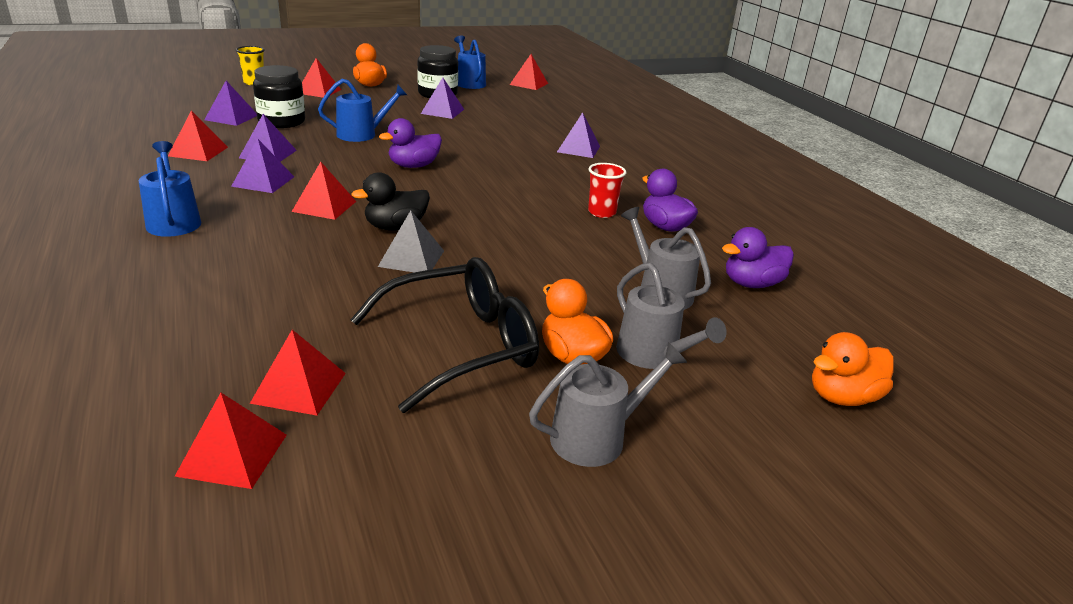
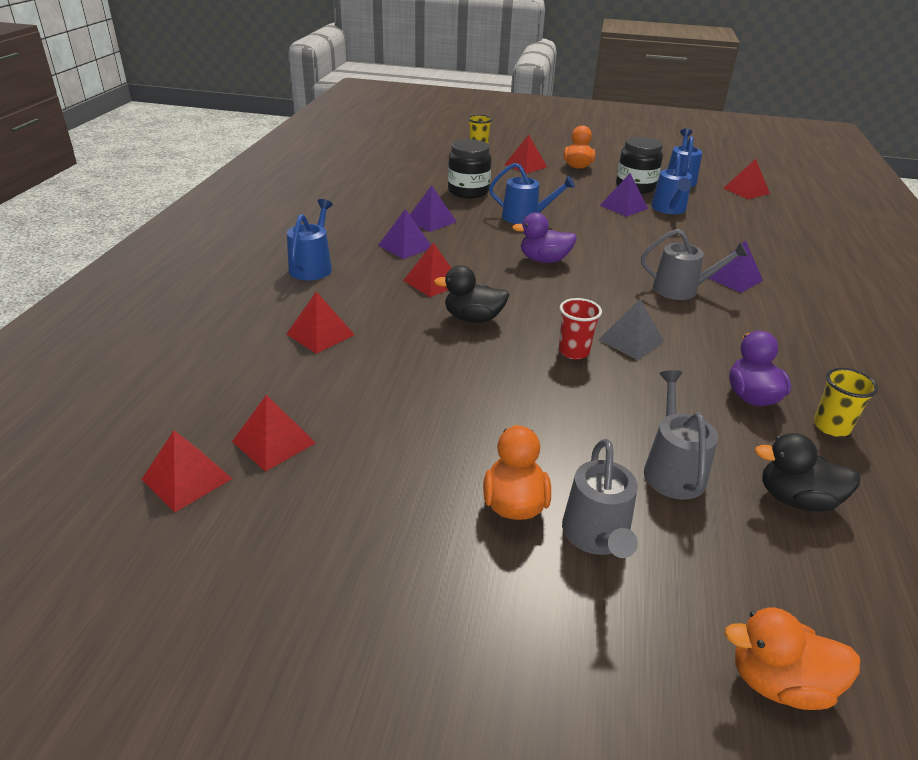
camera: 35 degrees right, 5 degrees up
red pyramid [168,111,228,161] -> red pyramid moved to [286,291,355,354]
purple pyramid [204,81,257,126] -> none
black glasses [351,257,539,413] -> none
grey pyramid [378,211,444,272] -> grey pyramid moved to [598,299,664,360]
grey watering can [529,342,687,467] -> grey watering can moved to [641,229,748,300]
red cup [588,163,626,218] -> red cup moved to [559,298,602,359]
purple duck [722,227,794,288] -> black duck [755,433,861,512]
none -> blue watering can [651,153,692,214]
none -> yellow cup [814,368,878,437]

